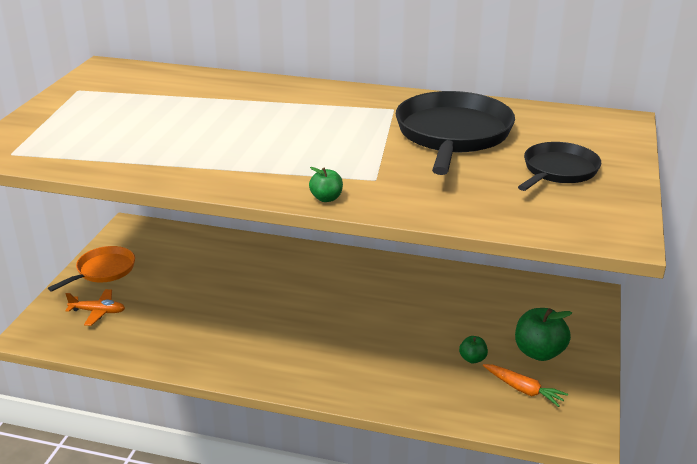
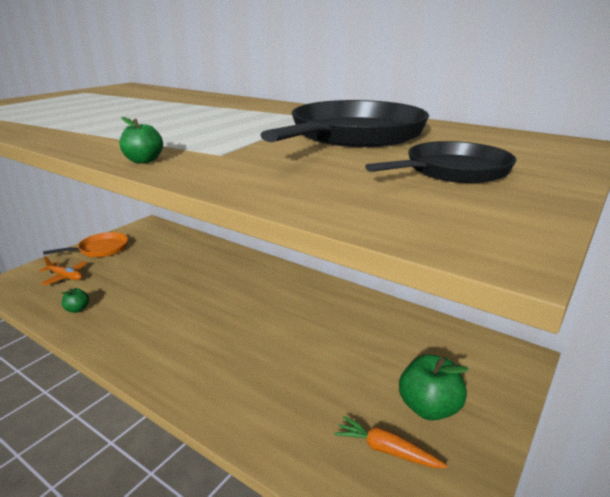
camera: 20 degrees right, 5 degrees down
green apple [459,336,488,363] -> green apple moved to [61,288,89,313]
orange carrot [483,364,568,407] -> orange carrot turned 150 degrees clockwise [334,416,447,468]

